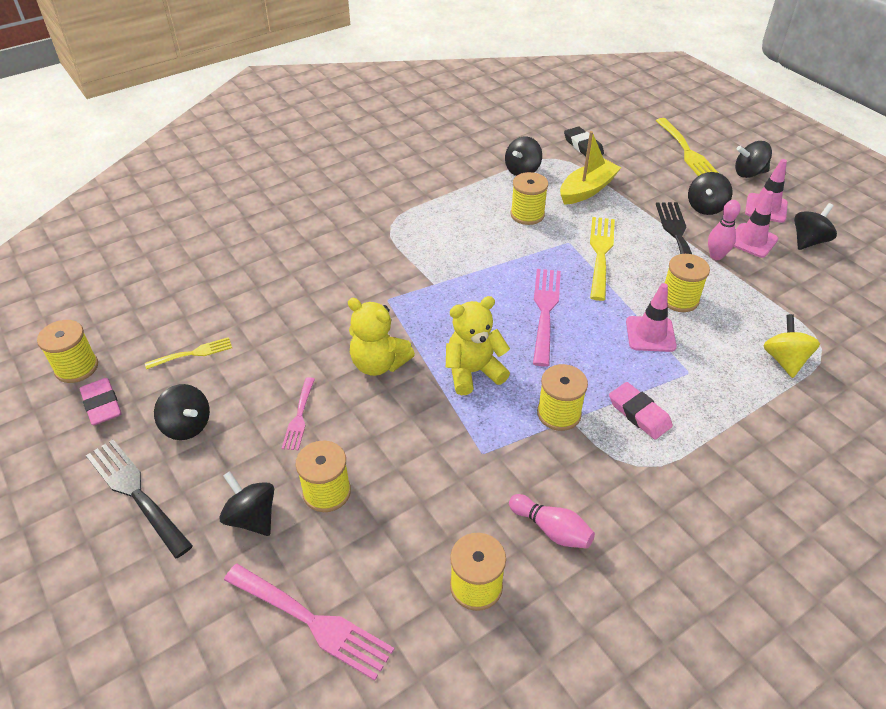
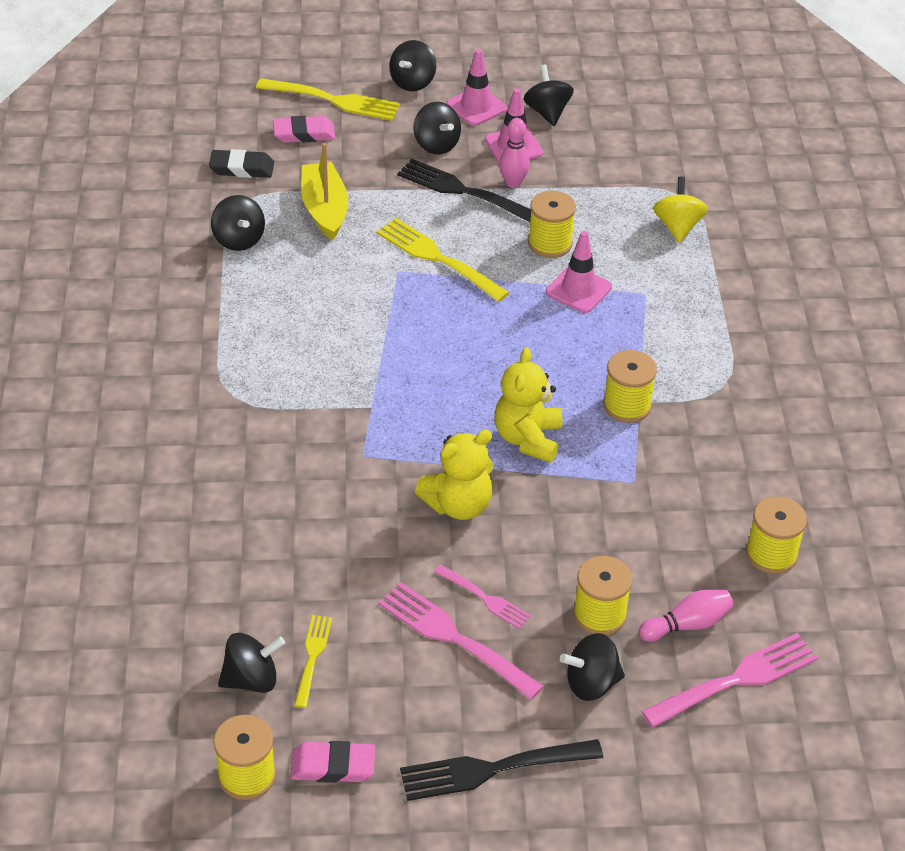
camera: 60 degrees left, 0 degrees up
black spinning top [154,384,210,440] -> black spinning top moved to [218,633,285,693]
pink bowling pin [509,494,595,549] -> pink bowling pin moved to [639,590,734,642]
yellow spool [511,172,548,225] -> none
pink fork [533,269,561,367] -> pink fork moved to [378,582,544,700]
pink eraser [609,382,673,440] -> pink eraser moved to [273,116,335,143]
yellow spinning top [764,314,820,378] -> yellow spinning top turned 60 degrees clockwise [653,176,708,243]

